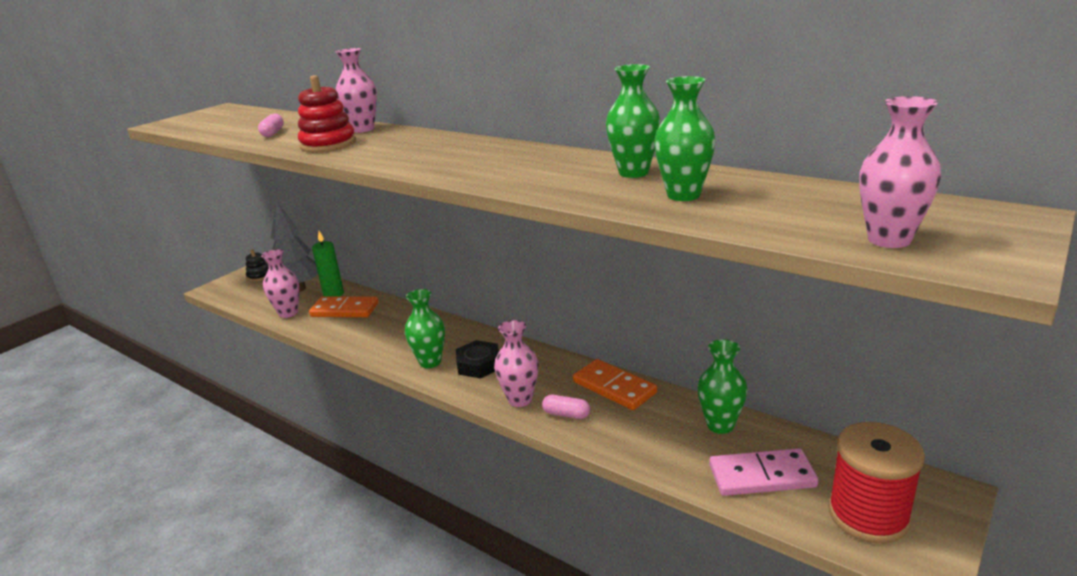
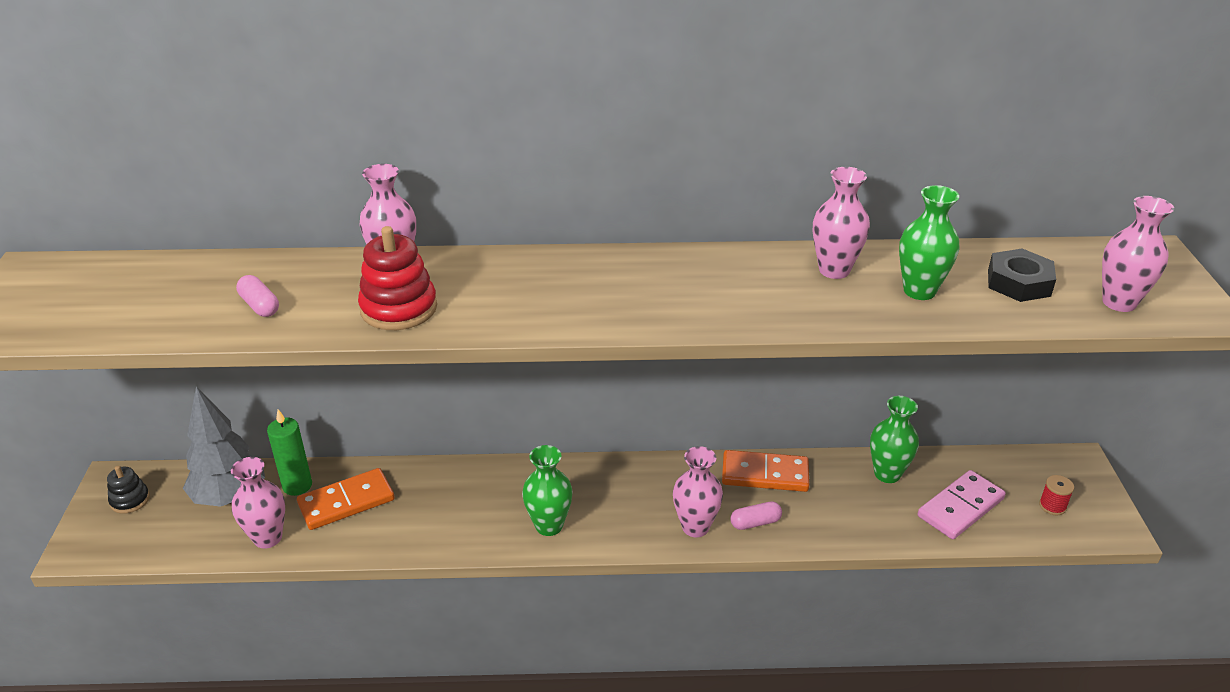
camera: 40 degrees left, 10 degrees up
black nut [456,340,499,379] -> black nut moved to [988,249,1056,302]
green vase [606,64,661,178] -> pink vase [813,167,870,279]
red spool [828,422,925,544] -> red spool [1039,475,1074,515], size x0.41

